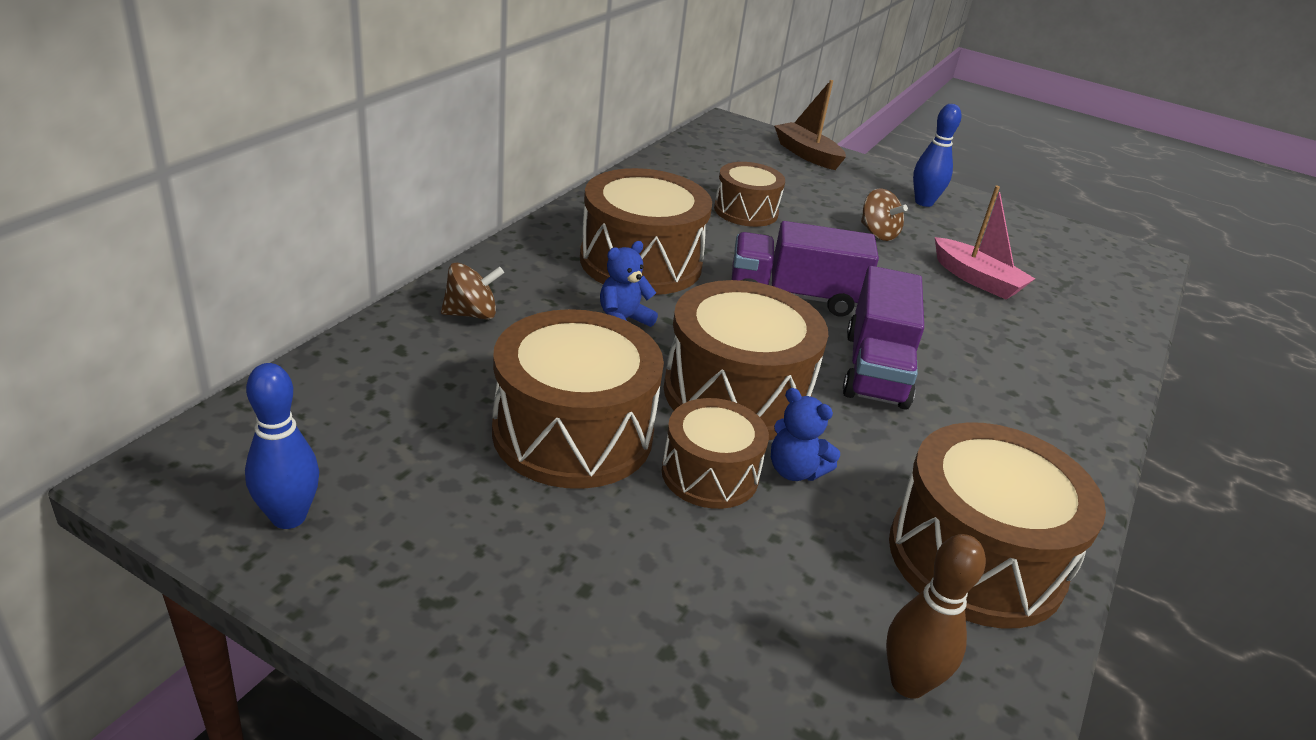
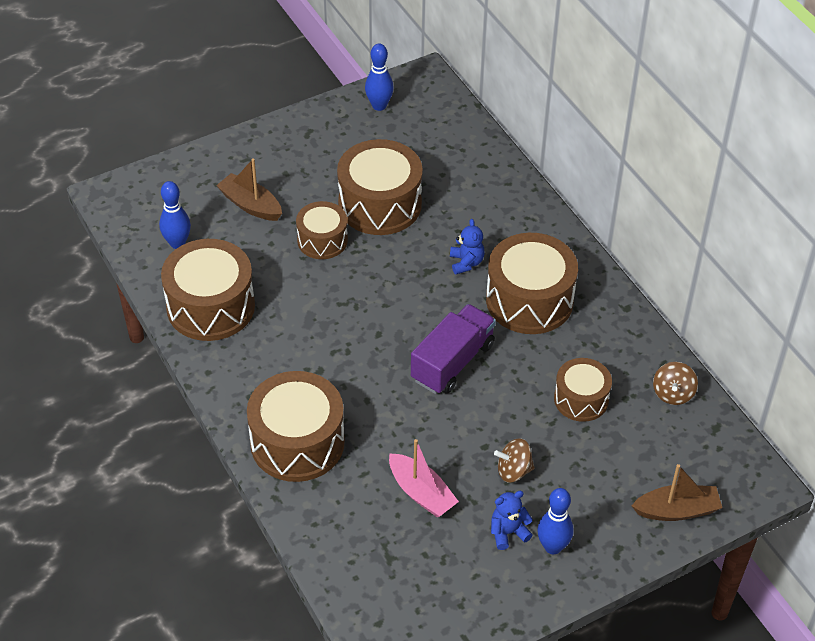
camera: 125 degrees right, 15 degrees up
brown spinning top [441,262,504,320] -> brown spinning top moved to [653,362,698,405]
brown drum [663,280,828,440] -> brown drum moved to [247,371,345,482]
blue teddy bear [771,388,840,481] -> blue teddy bear moved to [491,491,533,550]
purple truck [843,266,924,410] -> none
brown bowling pin [886,534,986,699] -> blue bowling pin [159,181,191,249]
pink boat [935,186,1035,299] -> pink boat turned 120 degrees counterclockwise [389,439,459,517]
none -> brown boat [216,158,282,221]

